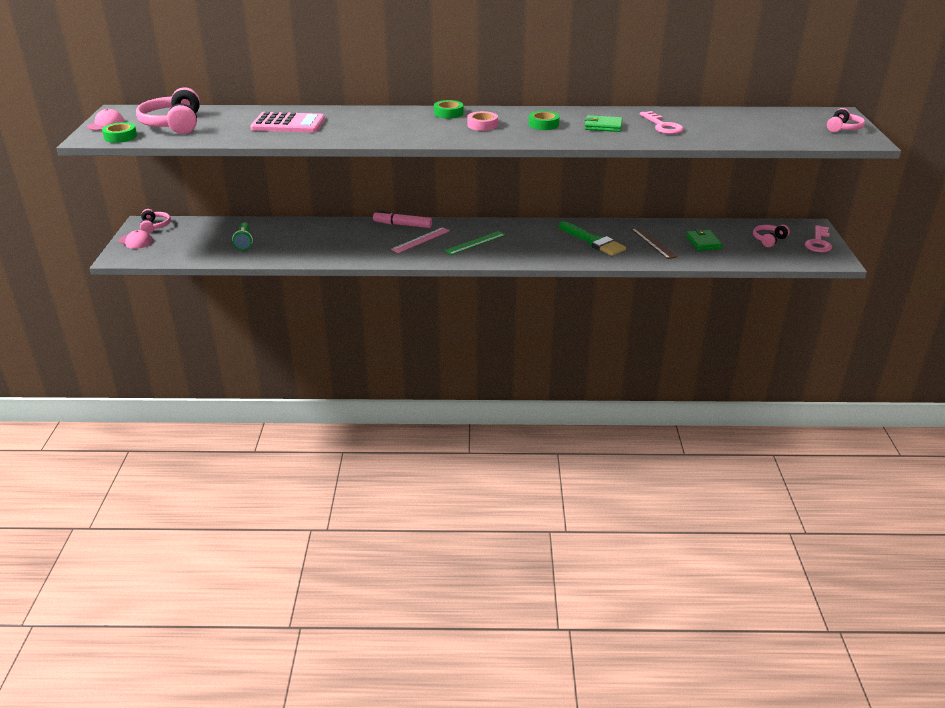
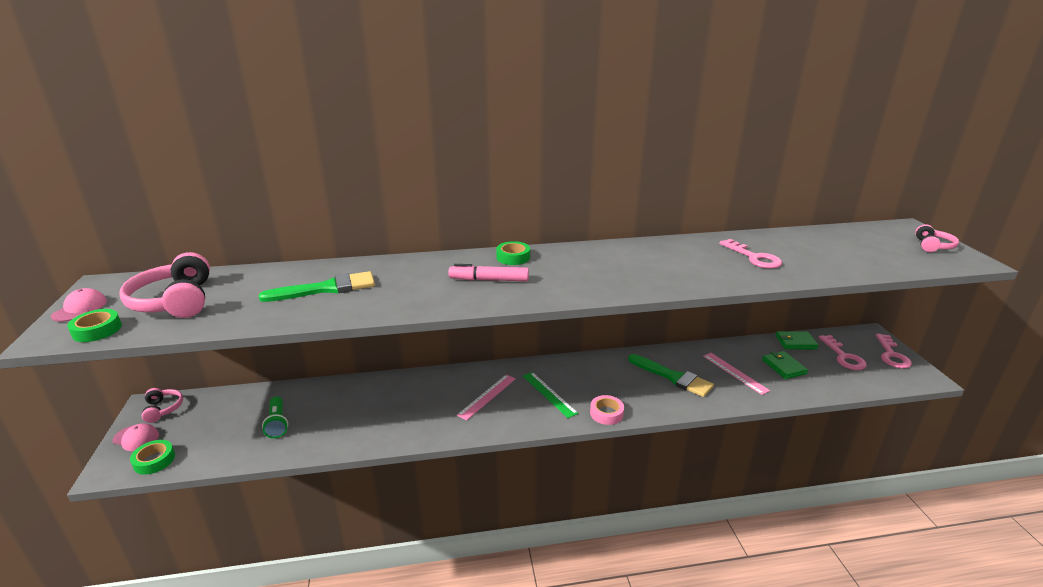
camera: 10 degrees left, 5 degrees down
pink calculator [250,112,325,133] -> green brush [259,271,375,302]
pink marker [373,211,432,228] -> pink marker moved to [448,264,529,281]
green ruler [444,231,505,255] -> green ruler turned 75 degrees counterclockwise [523,372,578,418]
pink tape [467,111,498,131] -> pink tape moved to [590,395,624,425]
green tape [529,111,560,130] -> green tape moved to [130,440,175,475]
green wallet [585,115,623,132] -> green wallet moved to [776,331,819,349]
brown ruler [631,227,677,259] -> pink ruler [703,353,770,395]
pink headphones [753,225,790,247] -> pink key [819,335,867,370]

